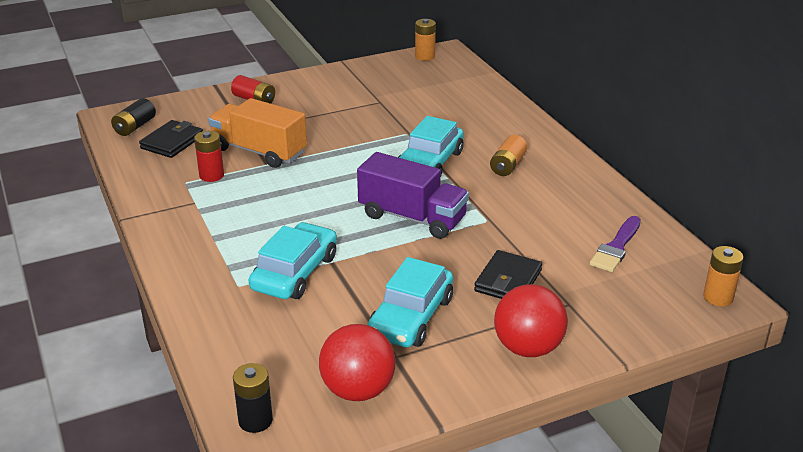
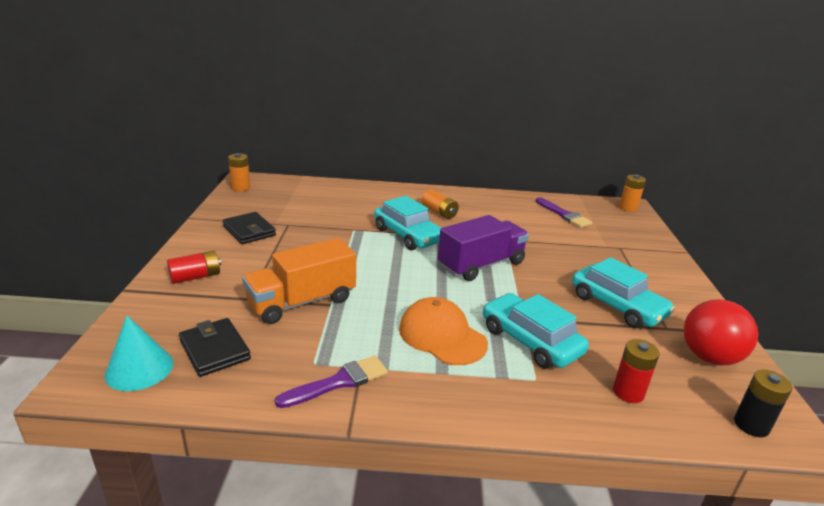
camera: 65 degrees left, 5 degrees down
black battery [111,98,156,136] -> turquoise cone [104,316,173,391]
red battery [194,131,224,182] -> red battery moved to [613,339,660,403]
black wallet [474,250,542,299] -> black wallet moved to [223,212,276,244]
red ball [494,284,568,357] -> none
none -> purple brush [275,356,388,408]
none -> orange cap [399,297,488,365]

